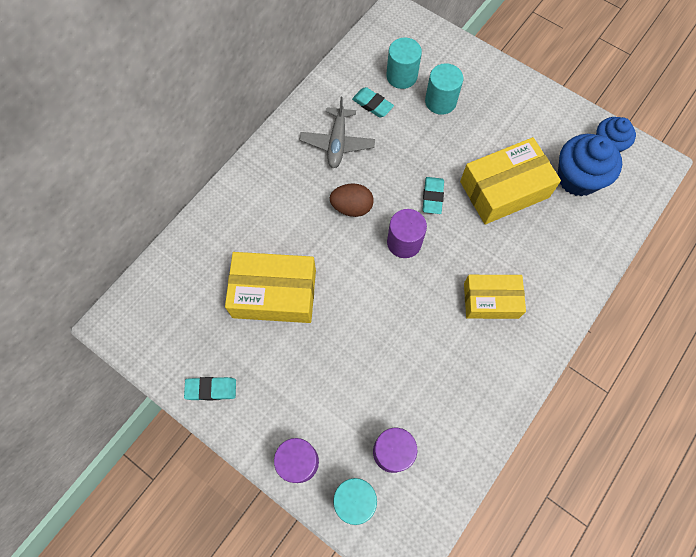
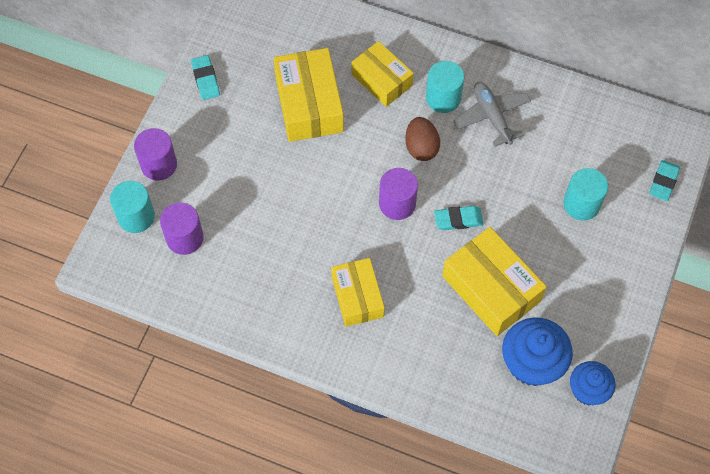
camera: 75 degrees right, 5 degrees down
grey plane [300,97,375,168] -> grey plane turned 75 degrees clockwise [453,82,531,146]
turquoise eraser [352,87,394,118] -> turquoise eraser moved to [649,160,680,201]
turquoise cylinder [386,38,422,89] -> turquoise cylinder moved to [426,61,465,113]
none -> yellow box [352,41,414,107]

